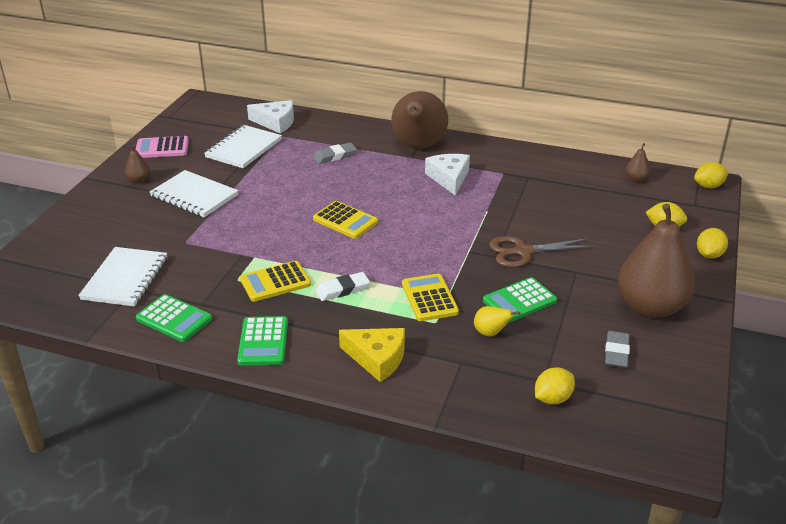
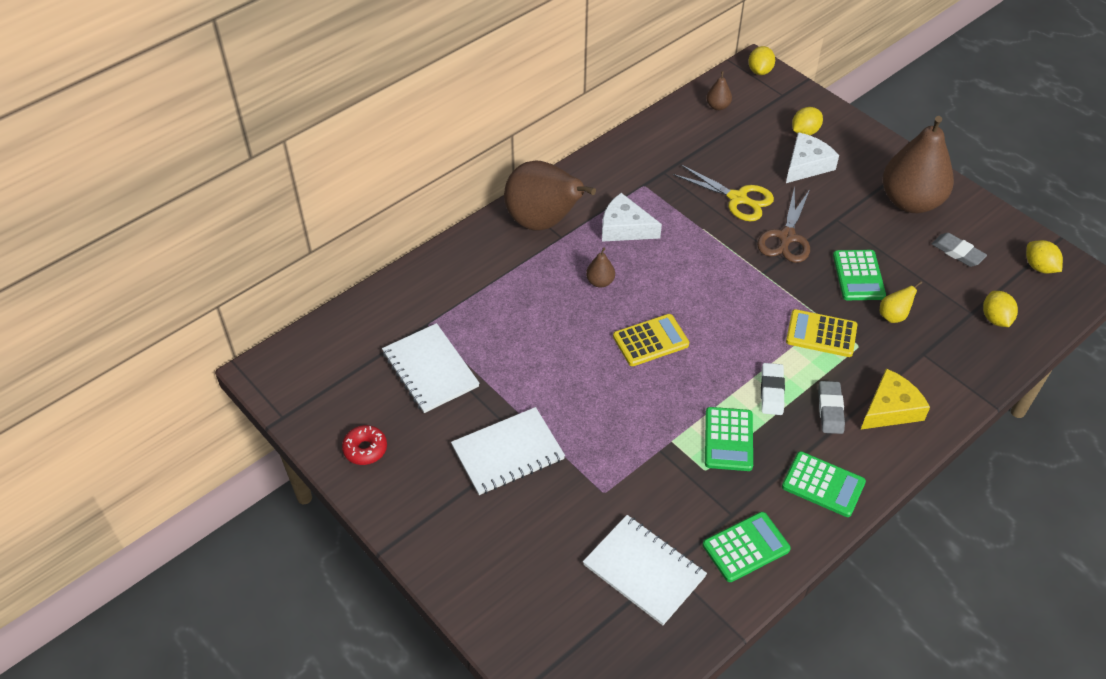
camera: 60 degrees left, 15 degrees up
brown pear [125,145,150,183] -> brown pear moved to [586,247,615,288]
pink calculator [136,136,189,158] -> red donut [342,425,387,465]
yellow calculator [240,261,311,302] -> green calculator [705,407,753,471]
white cheese [247,100,294,134] -> white cheese moved to [786,132,839,183]
grey eraser [313,142,357,164] -> grey eraser moved to [818,381,845,434]
yellow lemon [697,228,728,259] -> yellow lemon moved to [1026,240,1063,274]
none -> yellow scissors [673,165,774,221]

